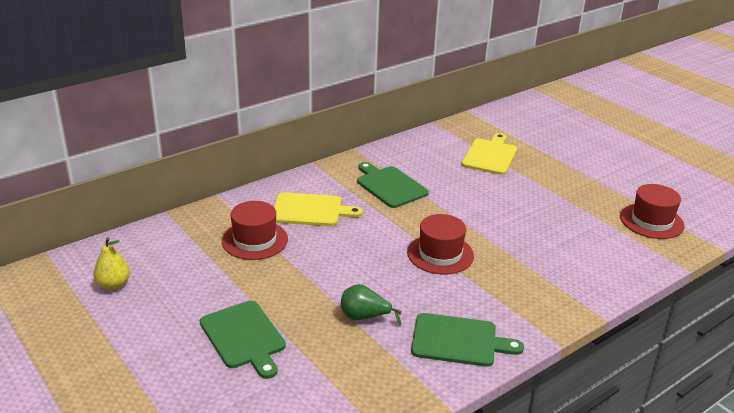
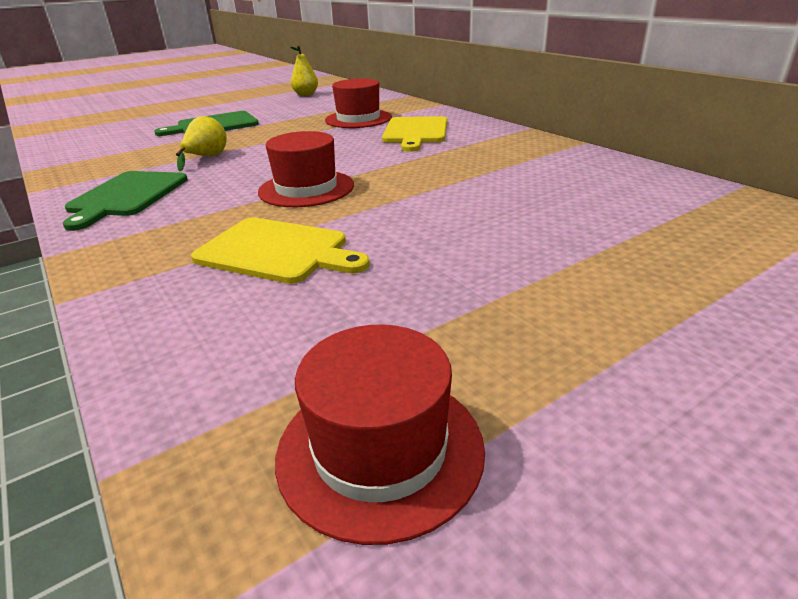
camera: 95 degrees right, 0 degrees up
green pear [341,284,402,326] -> yellow pear [176,116,227,171]
green cutting board [357,162,429,208] -> none
yellow cutting board [461,133,517,175] -> yellow cutting board moved to [191,217,370,284]

